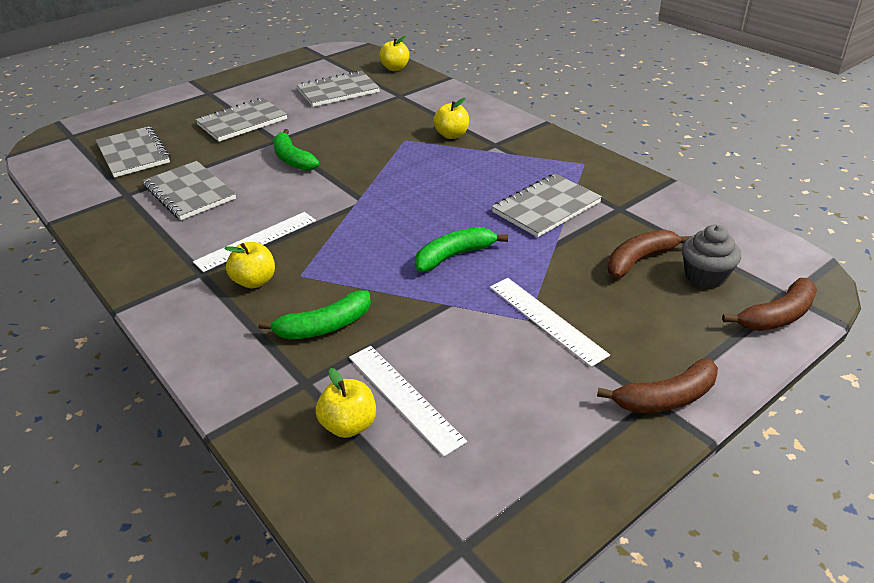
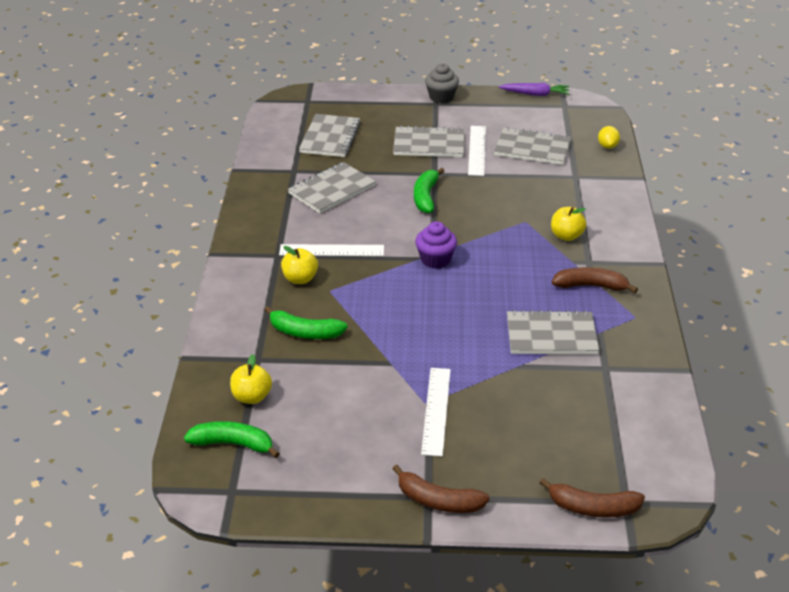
camera: 40 degrees right, 0 degrees up
grey notebook [143,161,236,220] -> grey notebook turned 45 degrees clockwise [288,162,376,213]
white ruler [349,346,467,457] -> white ruler moved to [468,126,486,176]
yellow apple [379,36,410,71] -> yellow lemon [598,126,620,149]
green banana [415,227,508,272] -> green banana moved to [184,421,280,458]
brown banana [607,229,691,278] -> brown banana moved to [552,267,638,293]
grey cupcake [682,225,741,289] -> grey cupcake moved to [425,63,459,103]
none -> purple cupcake [415,221,457,269]
none -> purple carrot [498,83,570,96]

